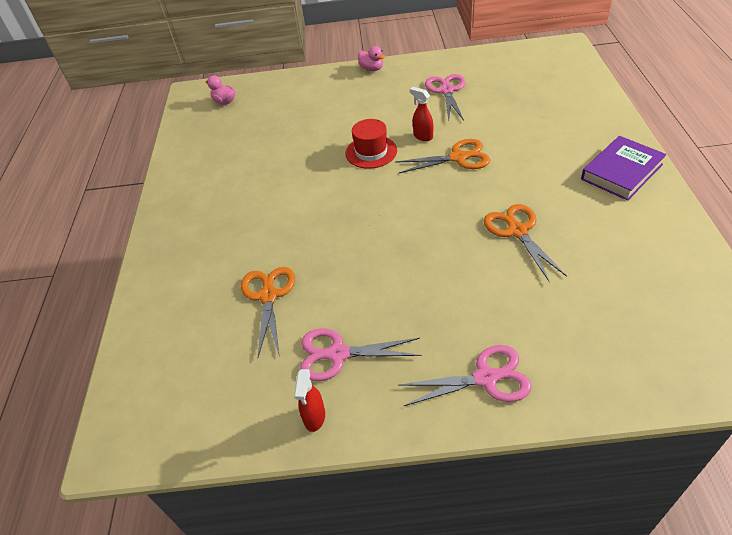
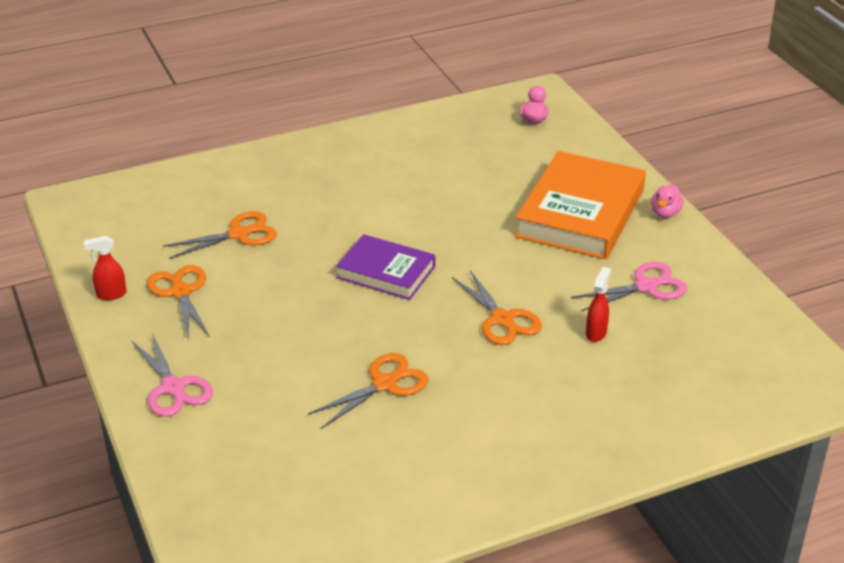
camera: 65 degrees right, 10 degrees down
pink scissors [300,328,422,381] -> orange scissors [147,265,210,341]
red hat [346,119,397,169] -> none
red spray bottle [410,87,433,141] -> red spray bottle moved to [586,267,611,342]
purple book [581,136,667,201] -> purple book moved to [336,234,435,300]
none -> orange book [515,151,646,260]

